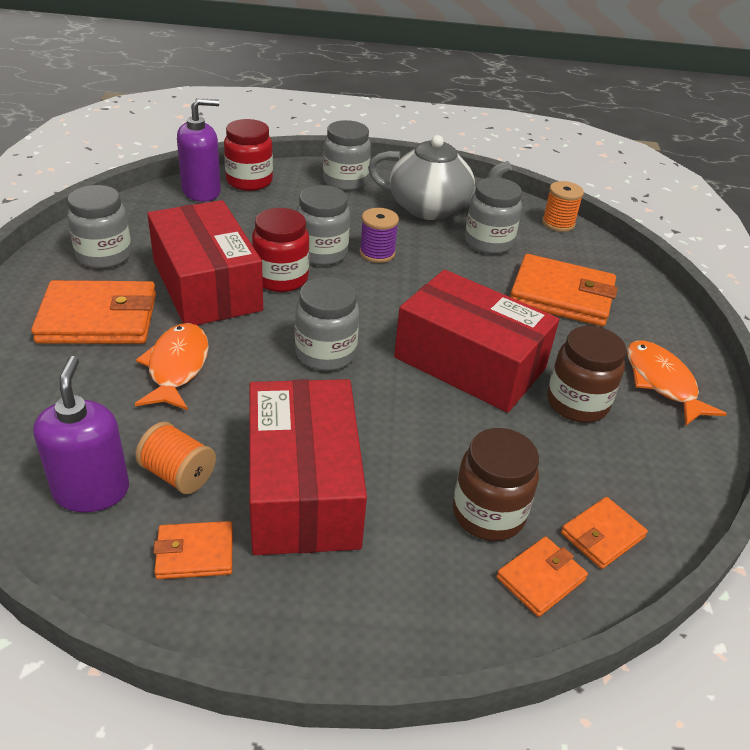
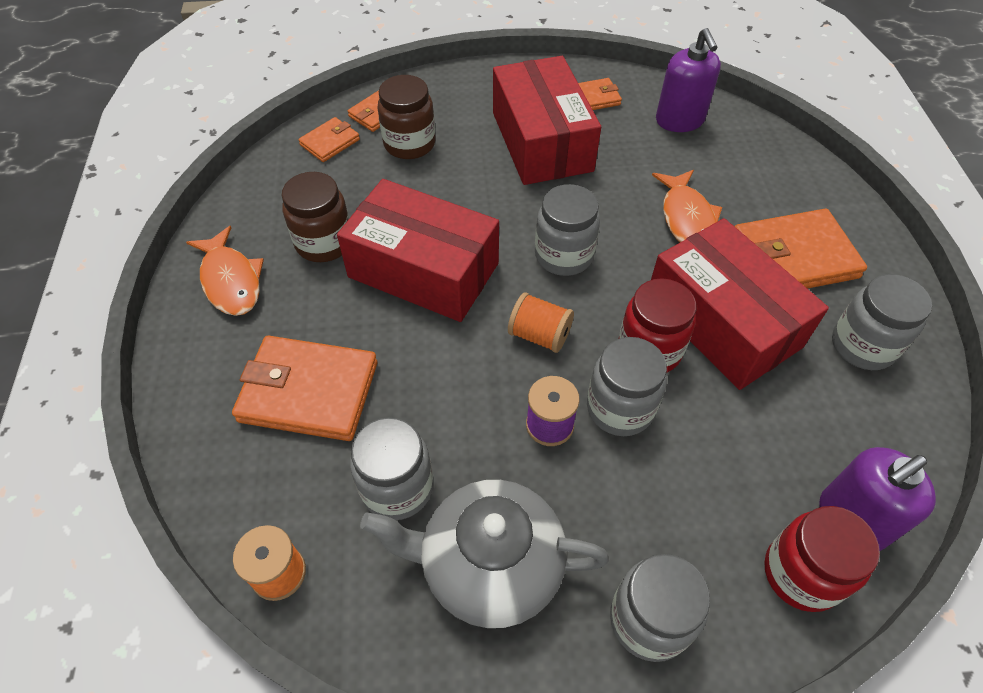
camera: 175 degrees right, 15 degrees up
orange spool [135,422,216,494] -> orange spool moved to [508,292,574,353]

